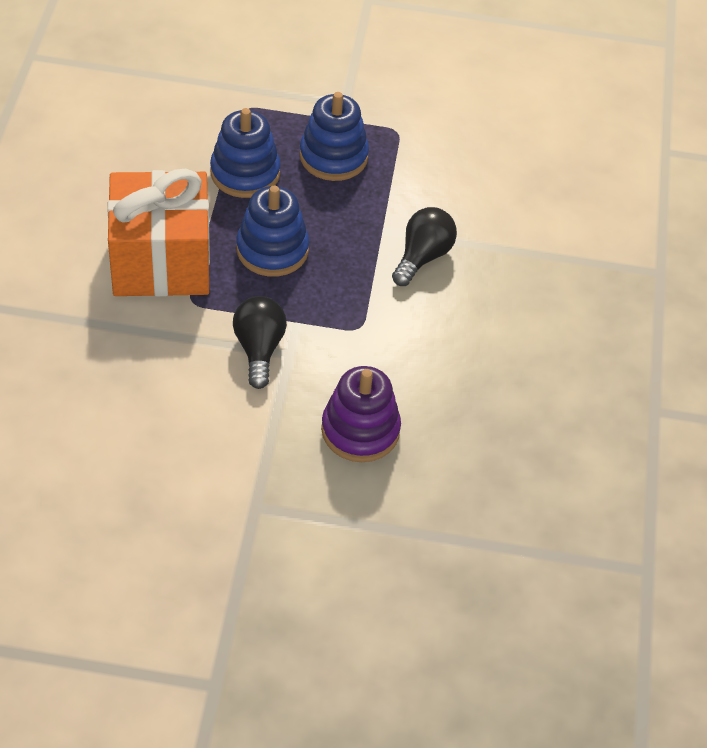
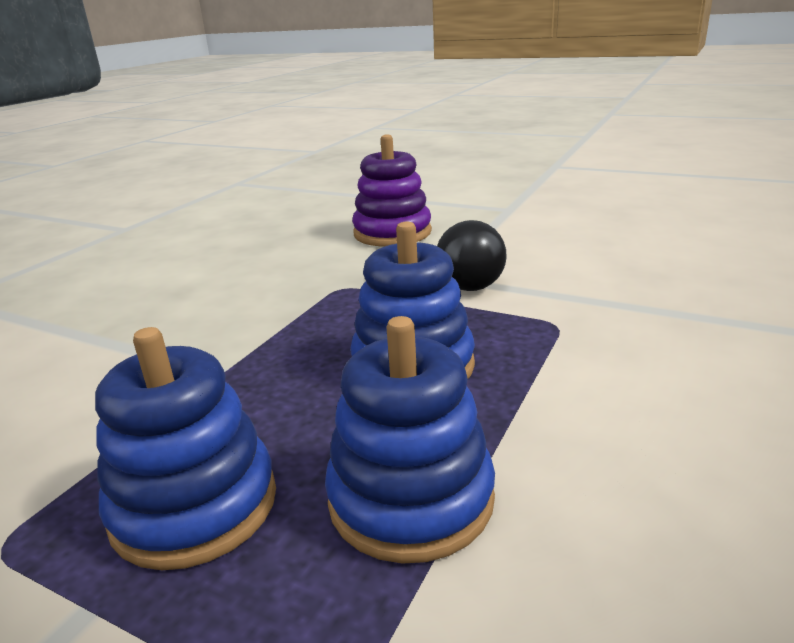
camera: 155 degrees left, 25 degrees down
orange gift [107,169,210,297] -> none
black light bulb [392,207,457,286] -> none

